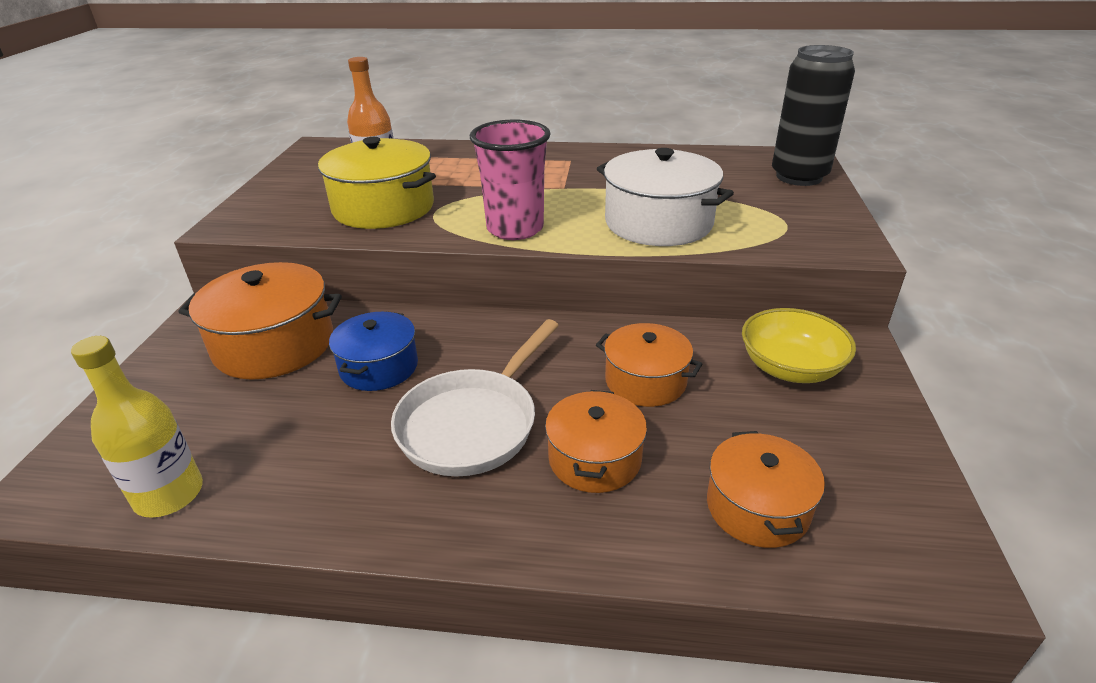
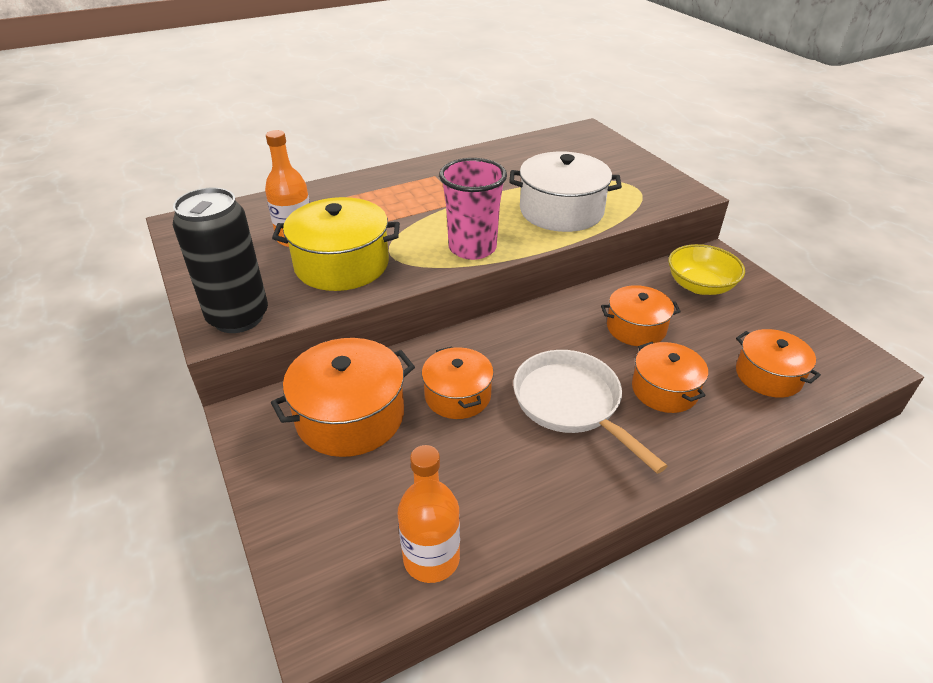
camera: 35 degrees left, 5 degrees up
yellow bottle [71,336,203,518] -> orange bottle [398,445,460,583]
blue pot [329,312,418,391] -> orange pot [422,346,494,419]
white pan [391,319,559,477] -> white pan turned 150 degrees clockwise [513,350,667,474]
black can [772,45,855,186] -> black can moved to [173,187,268,333]

